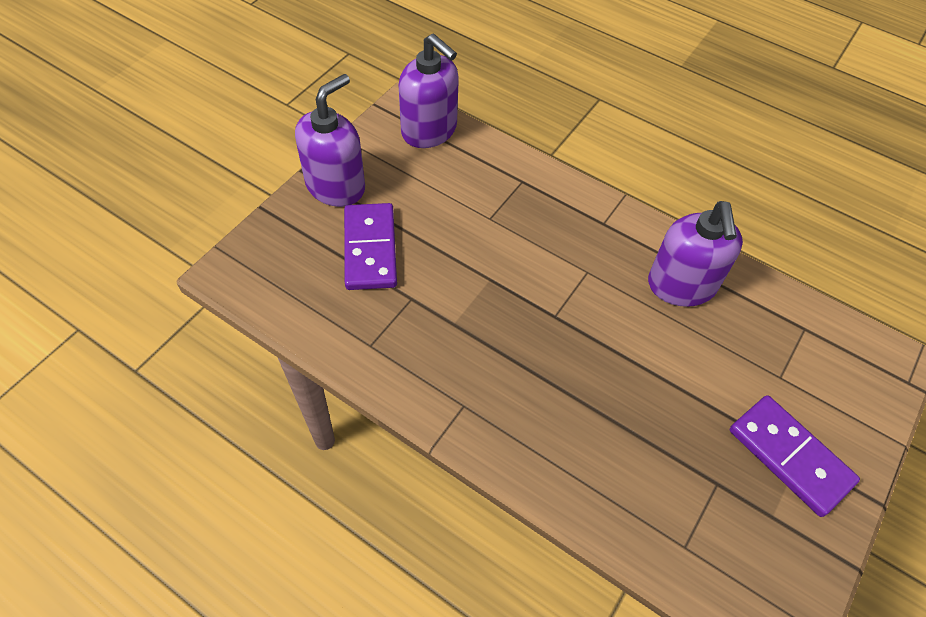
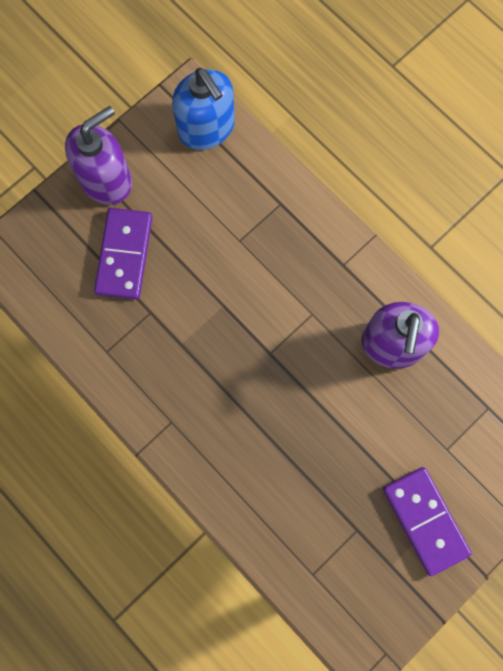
camera: 15 degrees right, 20 degrees up
purple soap dispenser [399,34,459,148] -> blue soap dispenser [172,68,235,150]

